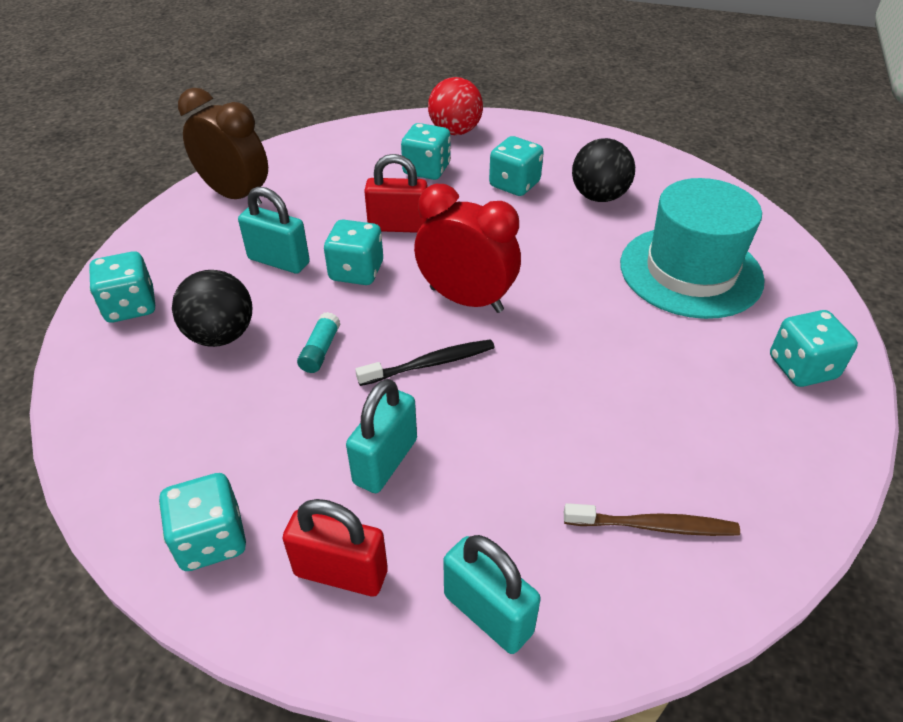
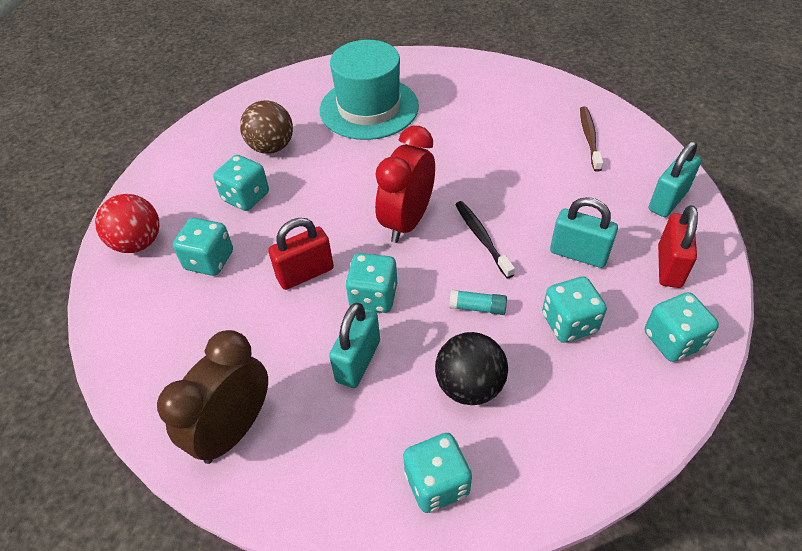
camera: 90 degrees left, 5 degrees up
red padlock [364,154,428,233] -> red padlock turned 60 degrees clockwise [268,218,334,290]
black ball [572,138,635,202] -> brown ball [240,100,293,154]
turquoise dice [770,310,858,387] -> turquoise dice moved to [542,276,607,343]

